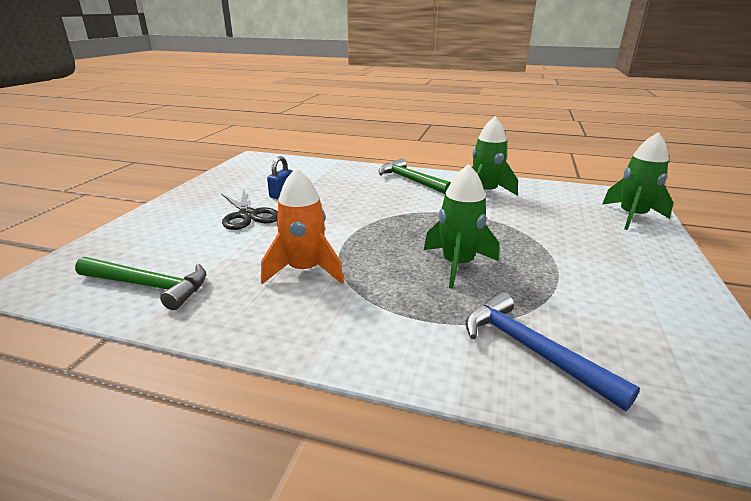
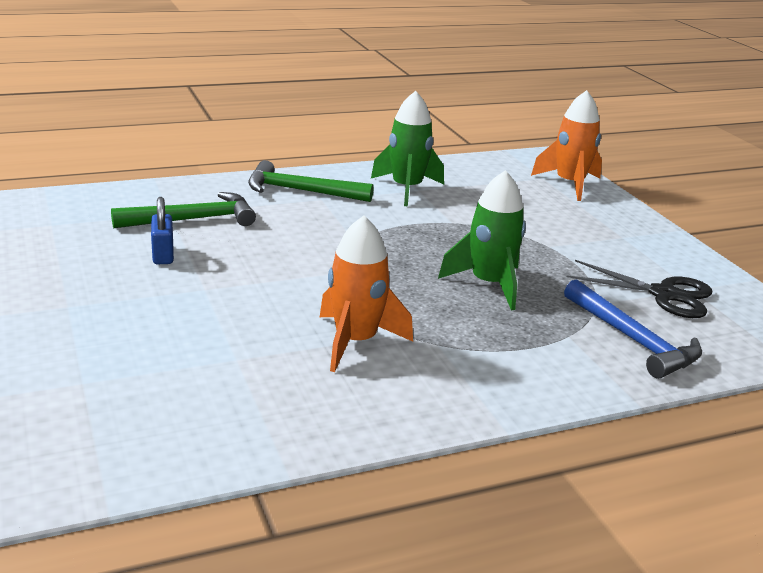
camera: 40 degrees left, 0 degrees up
green hammer [75,257,207,310] -> green hammer moved to [111,192,256,229]
black scissors [221,190,278,230] -> black scissors moved to [566,260,712,318]
blue hammer [465,292,640,411] -> blue hammer turned 135 degrees counterclockwise [564,279,702,379]
green rocket [602,132,673,230] -> orange rocket [531,90,602,201]

